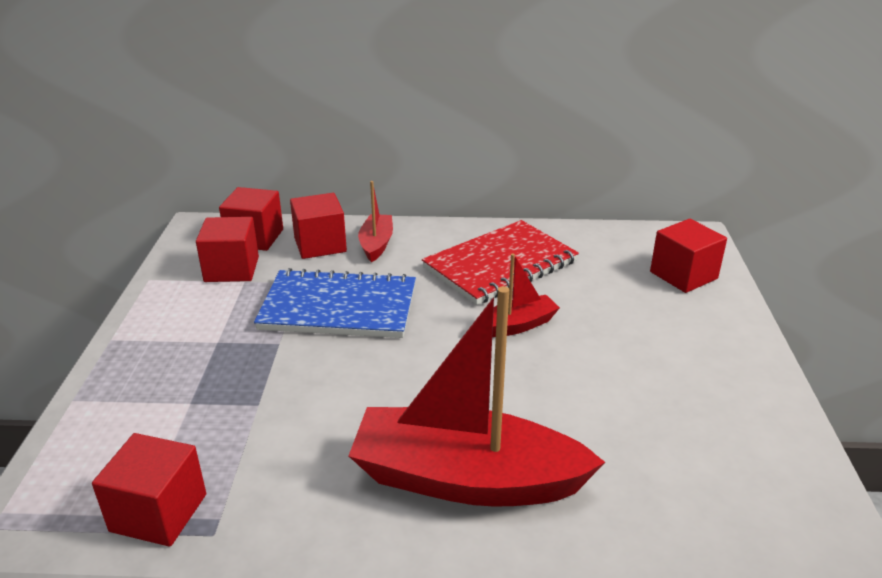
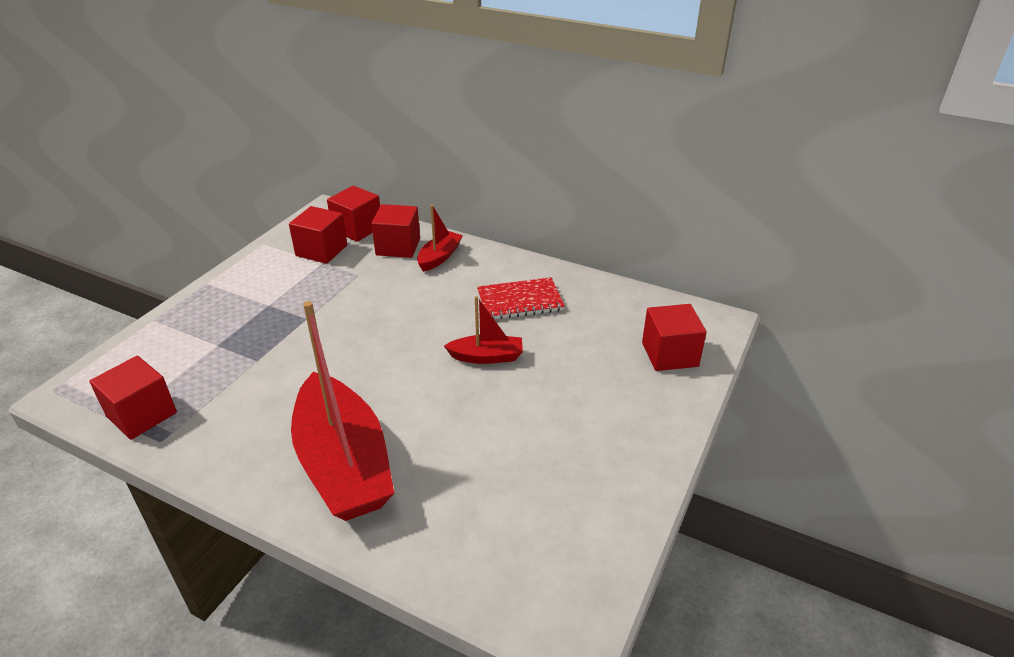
camera: 25 degrees right, 5 degrees up
blue notebook [254,268,416,338] -> none
red boat [349,286,605,507] -> red boat turned 150 degrees counterclockwise [291,301,394,521]
red notebook [422,220,579,305] -> red notebook [477,277,565,319], size x0.67

